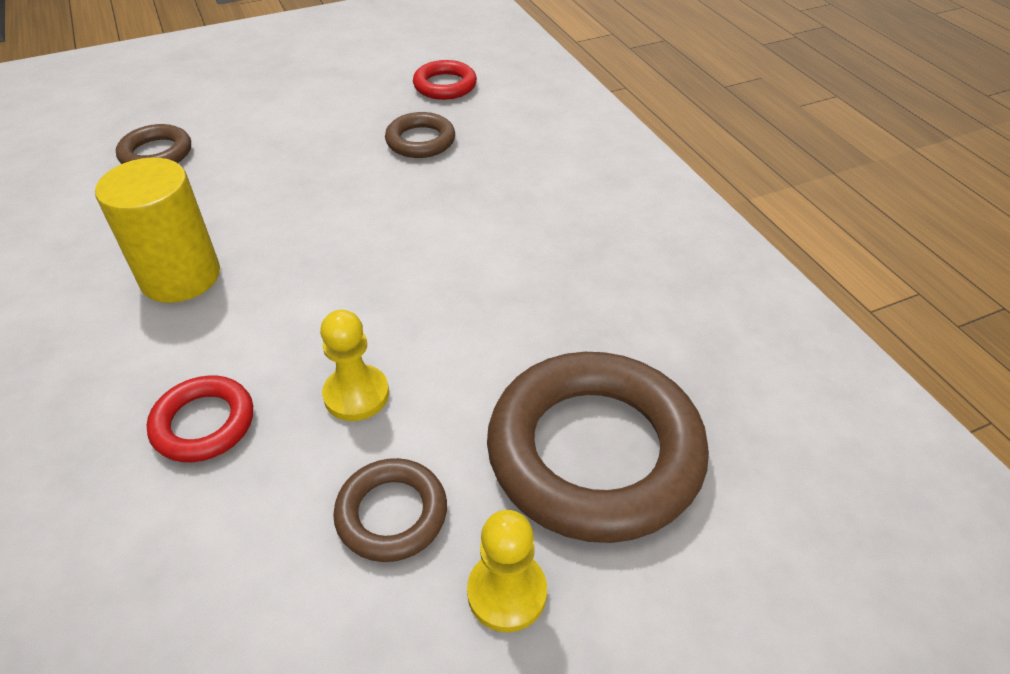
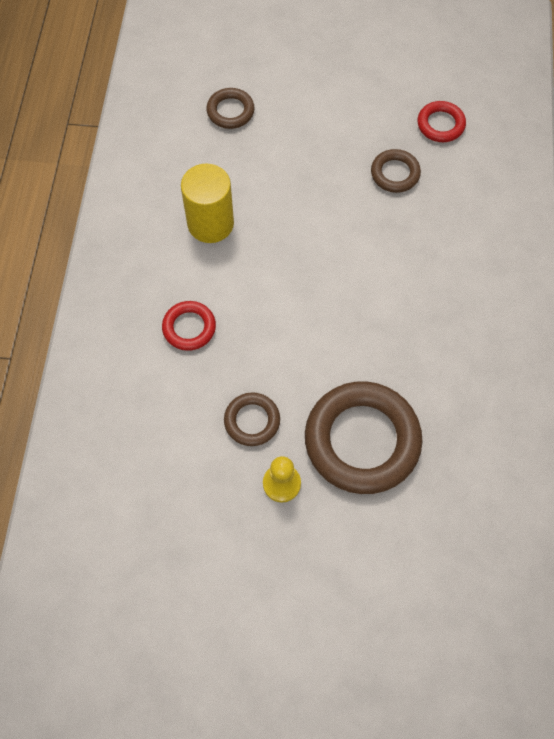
camera: 30 degrees right, 20 degrees up
yellow pawn [320,310,389,421] -> none

